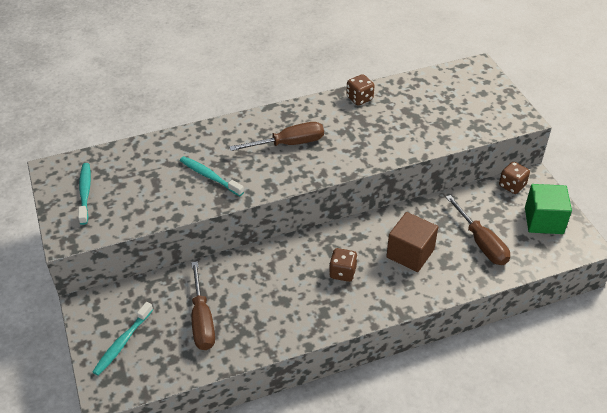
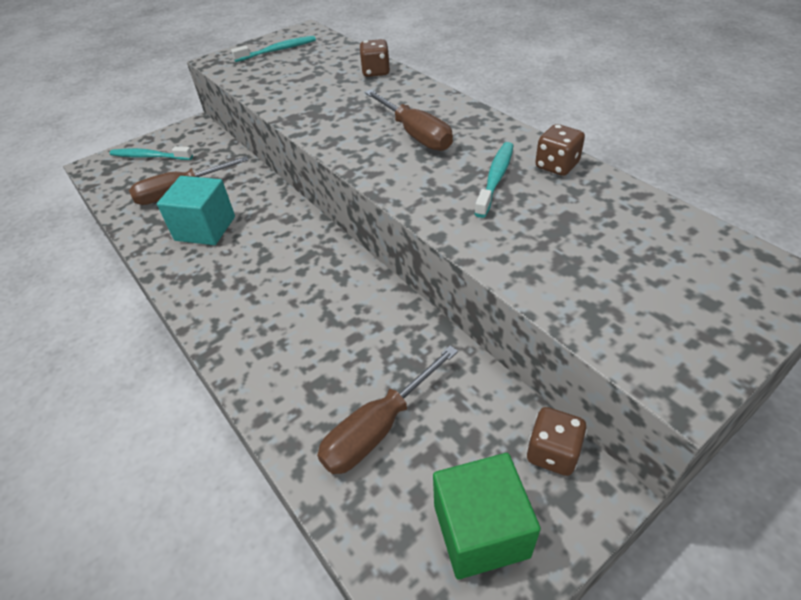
camera: 75 degrees right, 0 degrees up
turquoise toothbrush [180,156,244,196] -> turquoise toothbrush moved to [475,142,514,218]
brown dice [329,248,358,282] -> brown dice moved to [360,39,390,77]
brown cube [386,212,438,272] -> none
none -> turquoise cube [157,176,235,245]

